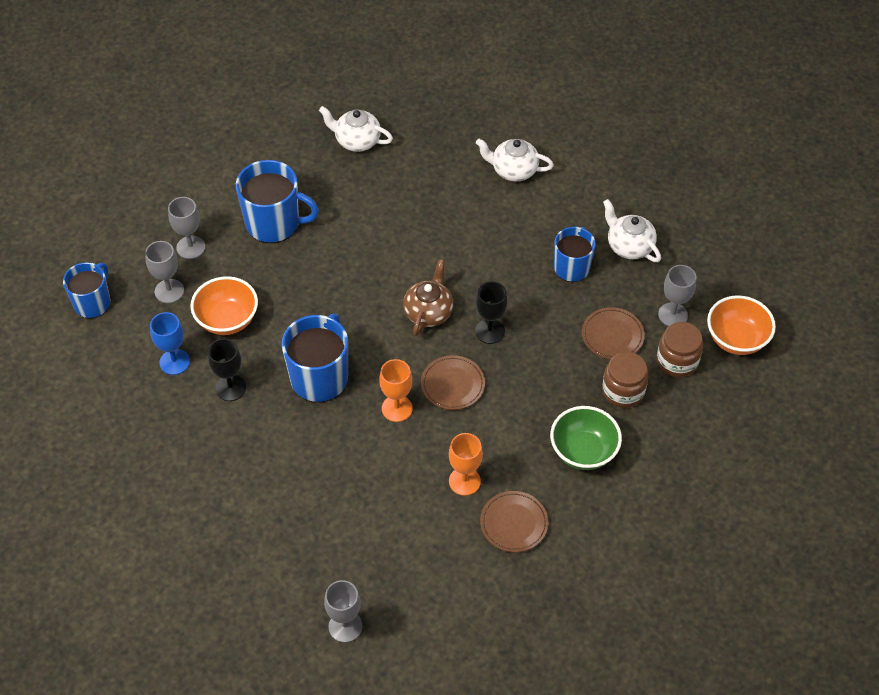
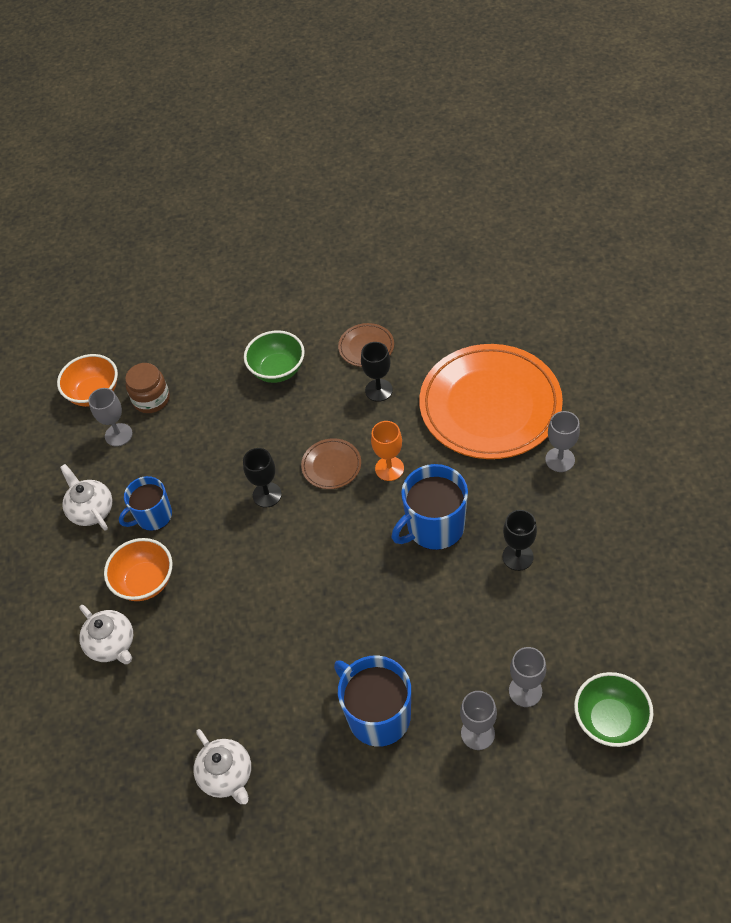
camera: 140 degrees left, 0 degrees up
blue mug [63,262,110,318] -> green bowl [574,672,653,747]
blue goblet [150,312,190,375] -> none
orange bowl [190,276,258,335] -> orange bowl moved to [104,538,173,601]
grey goblet [324,580,363,643] -> grey goblet moved to [545,411,580,472]
brown teapot [403,259,453,336] -> none
orange goblet [449,433,483,496] -> black goblet [361,342,393,402]
brown plate [582,307,645,359] -> none
brown jar [602,352,649,408] -> none
white teapot [603,199,661,262] -> white teapot turned 150 degrees clockwise [60,464,113,530]
none -> orange plate [419,344,563,459]

